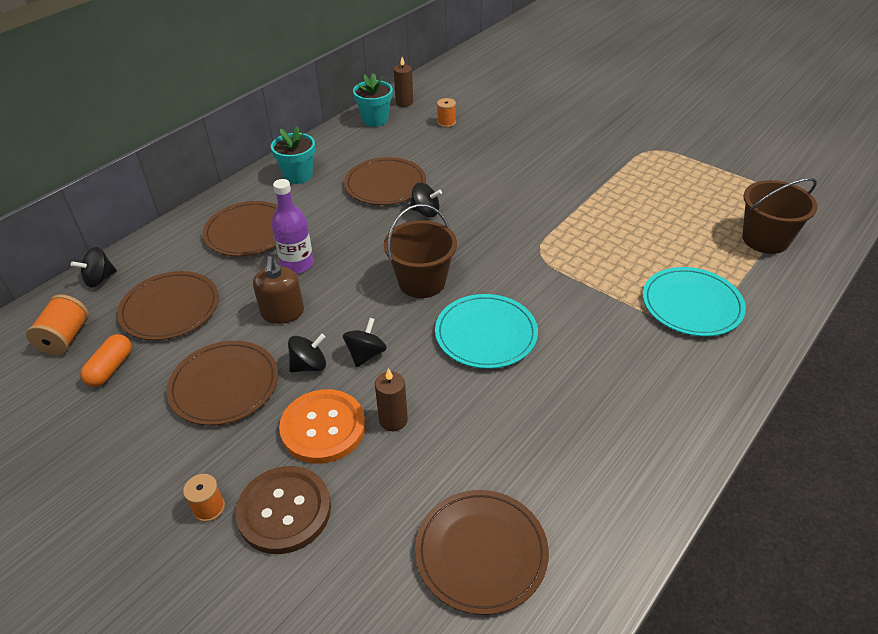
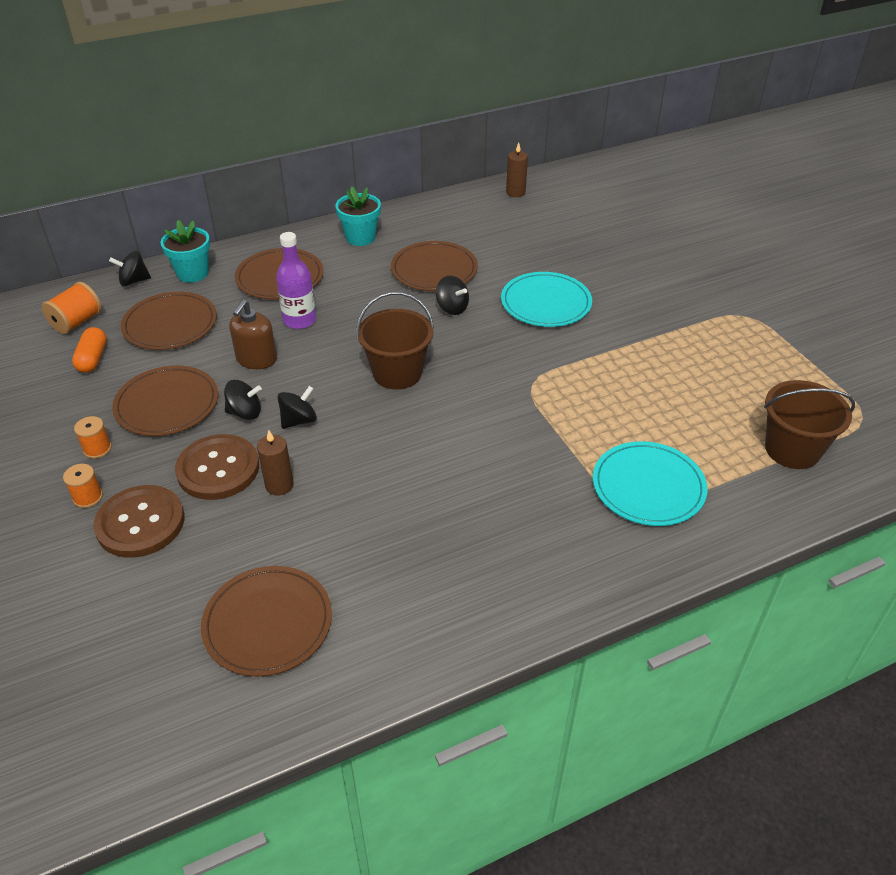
camera: 25 degrees right, 0 degrees up
orange capsule [80,334,132,387] -> orange capsule turned 45 degrees counterclockwise [72,327,107,373]
orange button [279,389,366,464] -> brown button [175,434,259,500]
turquoise flower pot [353,73,393,127] -> turquoise flower pot moved to [160,220,210,283]
turquoise plate [435,294,538,369] -> turquoise plate moved to [501,272,592,327]
orange spool [437,98,456,127] -> orange spool moved to [74,416,112,459]

